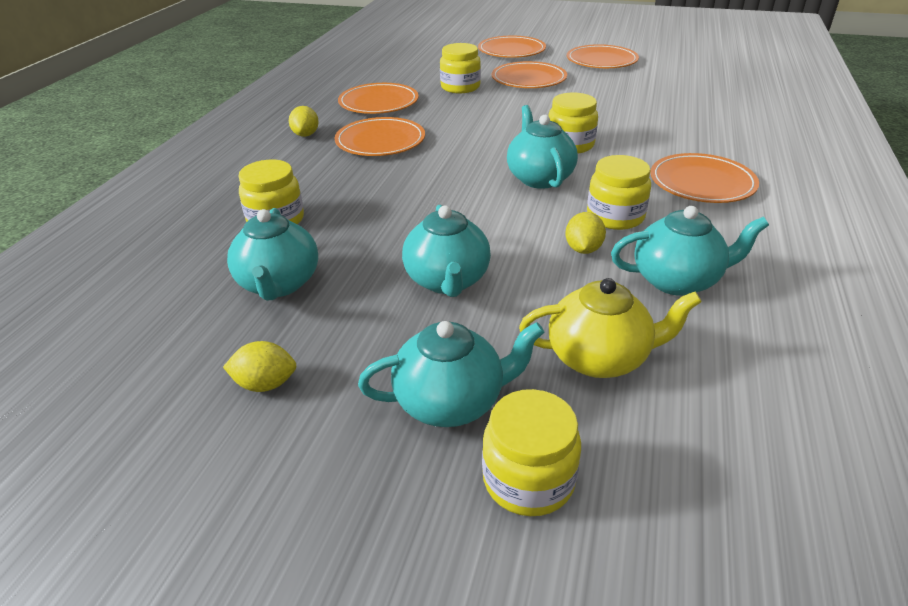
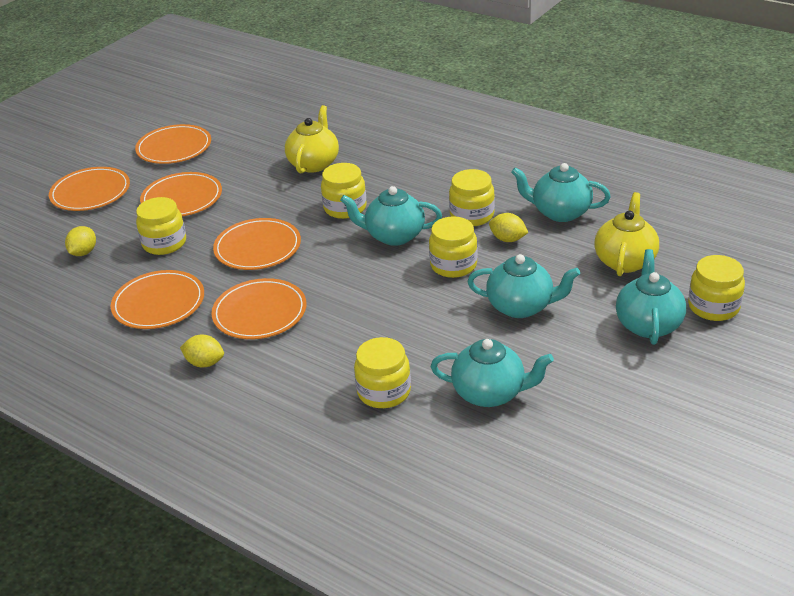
camera: 70 degrees left, 0 degrees up
yellow lemon [223,341,296,392] -> yellow lemon moved to [65,226,96,256]
turquoise teapot [611,206,769,295] -> turquoise teapot turned 90 degrees counterclockwise [511,163,611,222]
orange plate [651,153,759,203] -> orange plate moved to [213,218,301,270]
none -> yellow teapot [285,105,339,174]
none -> yellow jar [429,216,478,278]

